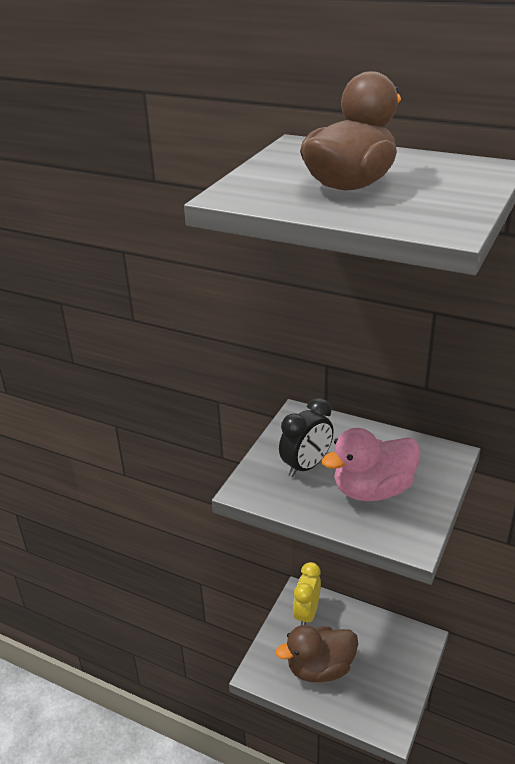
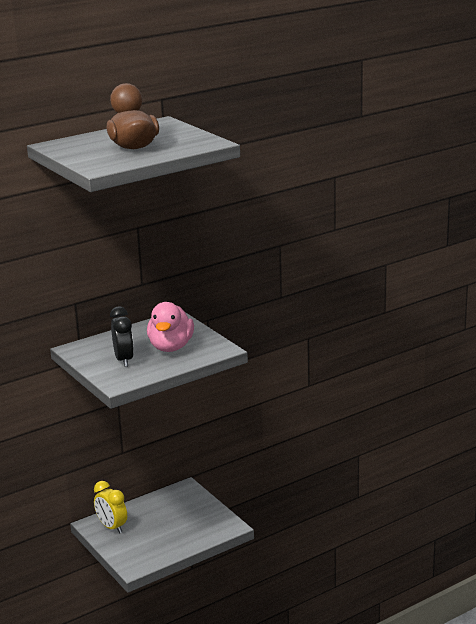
camera: 60 degrees left, 10 degrees down
brown duck [276,625,358,682] -> none

